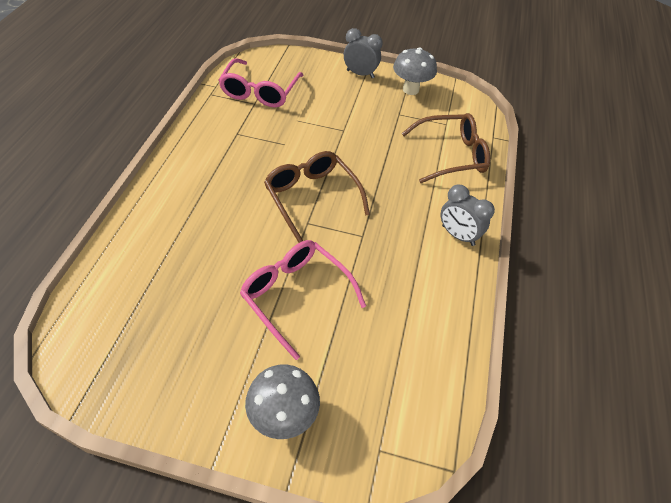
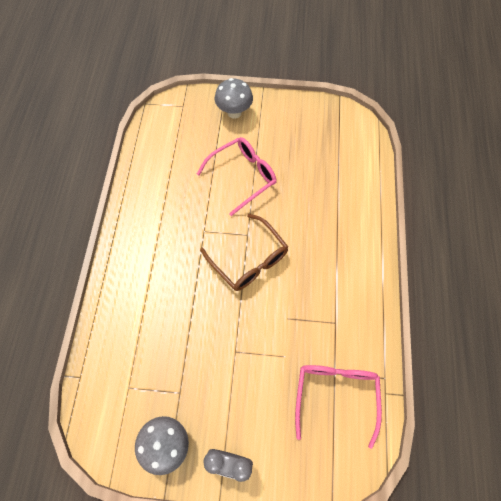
camera: 175 degrees right, 15 degrees up
pink glasses [240,240,366,360] -> pink glasses turned 75 degrees counterclockwise [197,137,277,216]
brown glasses [402,113,490,183] -> none
grey clock [441,184,495,246] -> none

